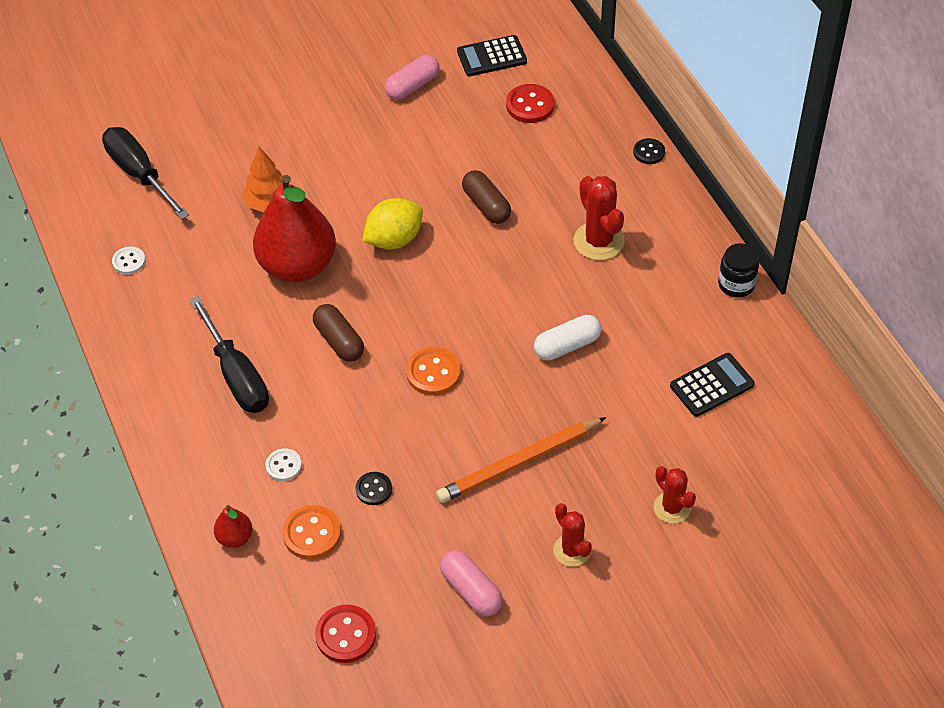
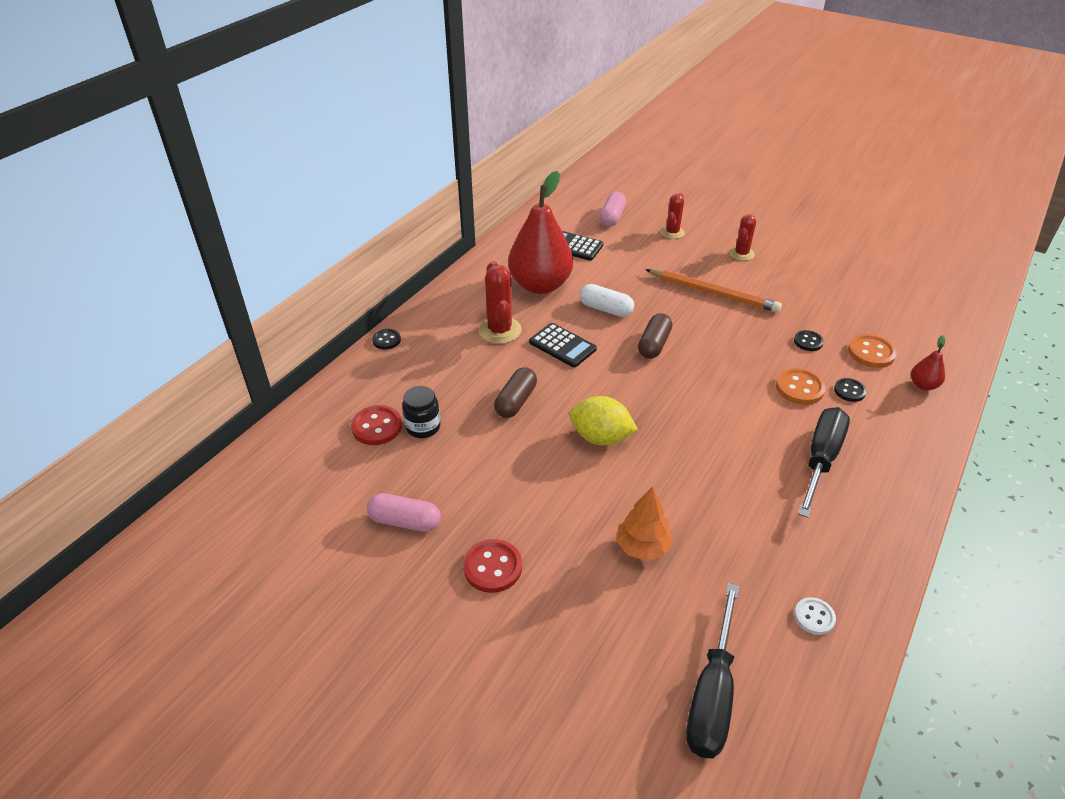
camera: 125 degrees left, 10 degrees down
red pear [253,175,336,282] -> red pear moved to [508,171,573,294]
white button [265,448,302,481] -> black button [834,378,866,402]
brown capsule [313,304,364,362] -> brown capsule moved to [638,313,672,359]
red button [315,605,376,663] -> red button moved to [463,539,522,593]
orange button [406,347,461,395] -> orange button moved to [776,368,826,405]
pink capsule [440,550,503,616] -> pink capsule moved to [600,192,626,227]
black calculator [457,35,527,76] -> black calculator moved to [529,323,597,367]
red cactus [574,176,625,260] -> red cactus turned 45 degrees counterclockwise [478,261,522,344]
black jar [718,243,759,298] -> black jar moved to [402,386,440,438]

